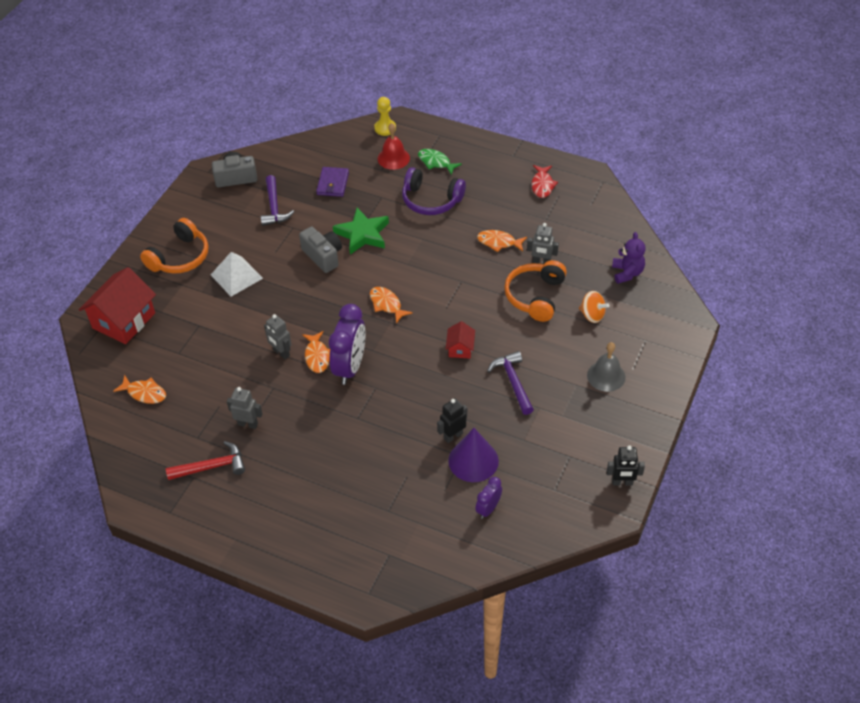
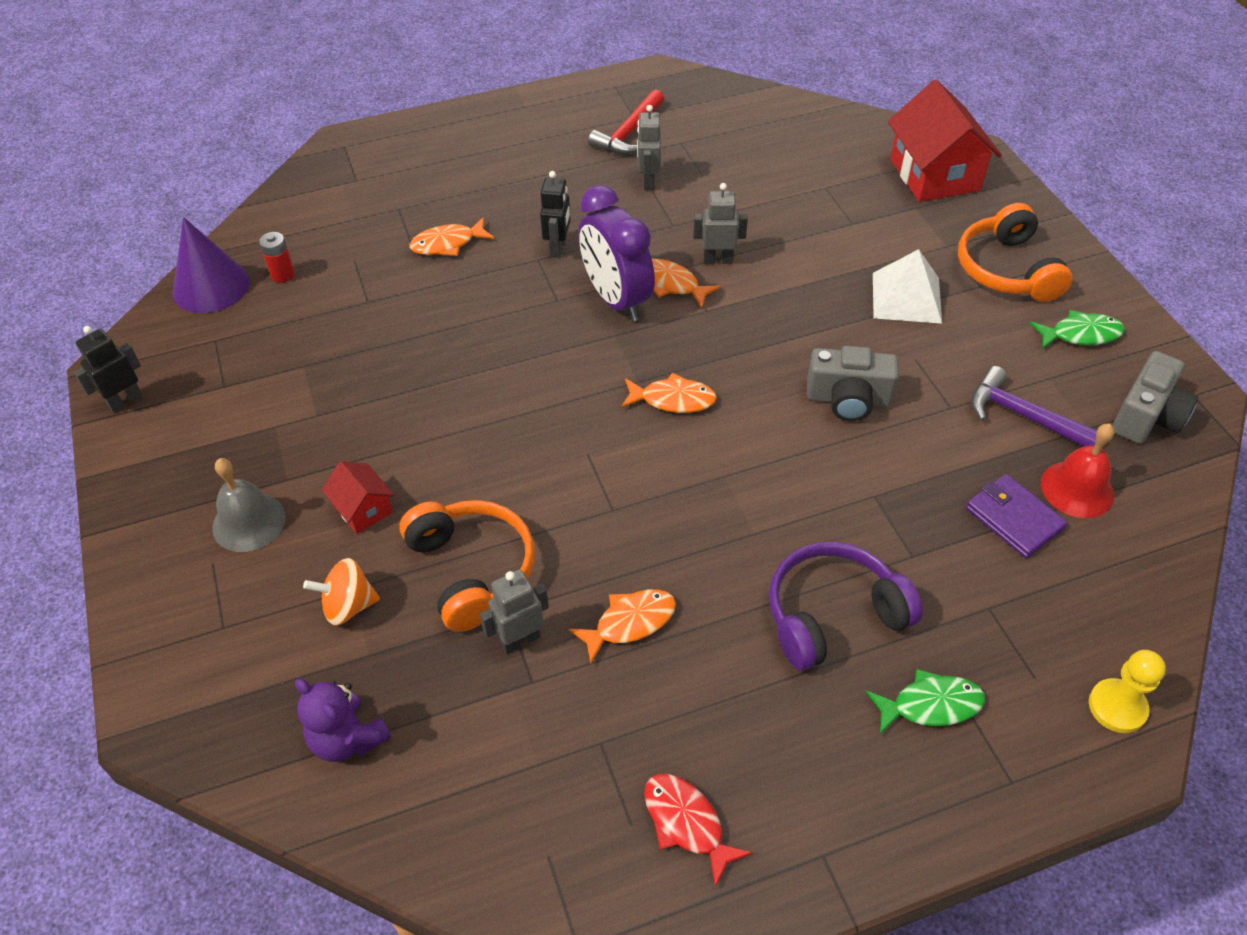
camera: 135 degrees right, 0 degrees up
orange fish [113,375,166,404] -> orange fish moved to [409,217,494,256]
grey robot [227,387,262,429] -> grey robot turned 120 degrees clockwise [637,105,661,190]
green star [333,208,389,254] -> none
red bell [378,123,410,170] -> red bell moved to [1041,423,1115,518]
black robot [437,398,467,443] -> black robot moved to [540,171,571,258]
red house [446,321,475,359] -> red house moved to [322,461,394,534]
purple cone [448,428,499,482] -> purple cone moved to [173,217,250,313]
purple clock [475,477,502,519] -> red battery [259,232,295,283]
purple hammer [487,351,534,415] -> none
none -> green fish [1030,310,1125,349]

